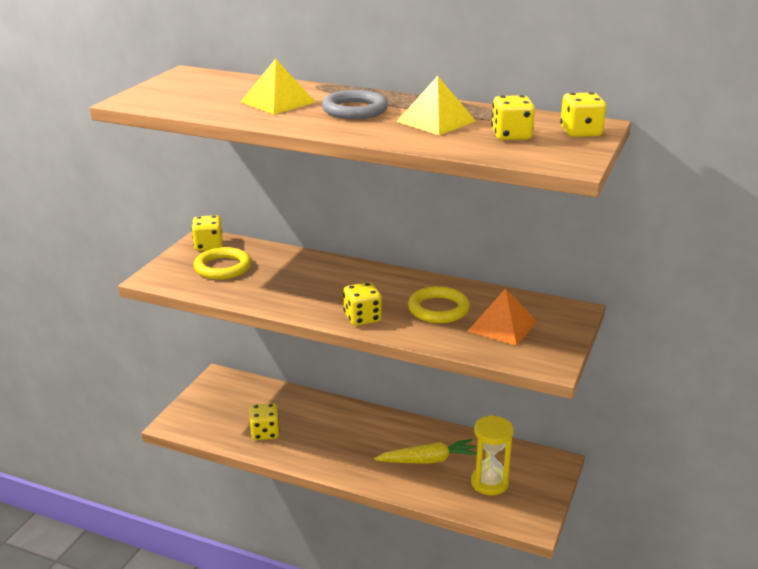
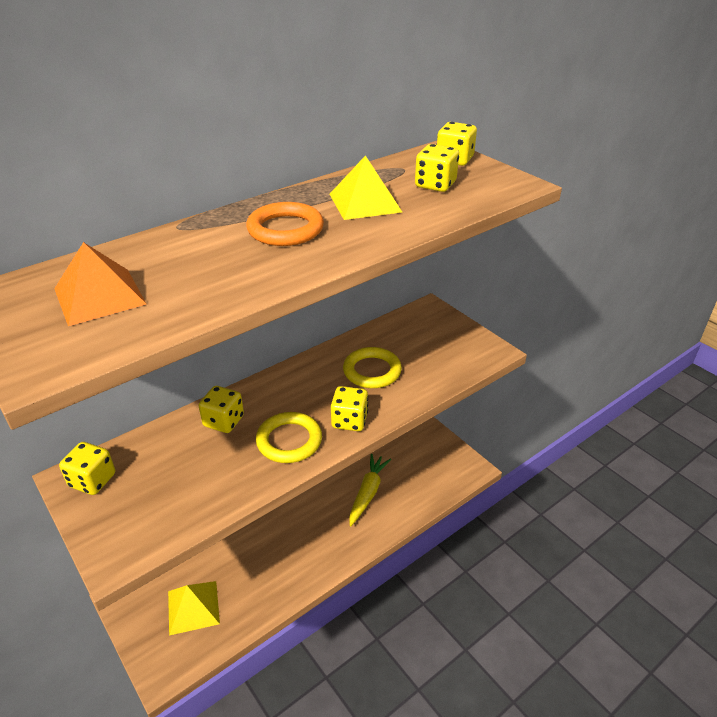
camera: 60 degrees left, 10 degrees up
yellow ring [194,247,251,279] -> yellow ring moved to [256,412,322,463]
yellow pyramid [241,59,316,115] -> yellow pyramid moved to [168,581,220,636]
yellow dice [250,403,280,440] -> yellow dice moved to [199,386,244,433]
grey ring [322,90,388,119] -> orange ring [246,202,324,246]
orange pyramid [468,288,537,346] -> orange pyramid moved to [54,242,146,326]
yellow hourglass [471,415,514,495] -> none

